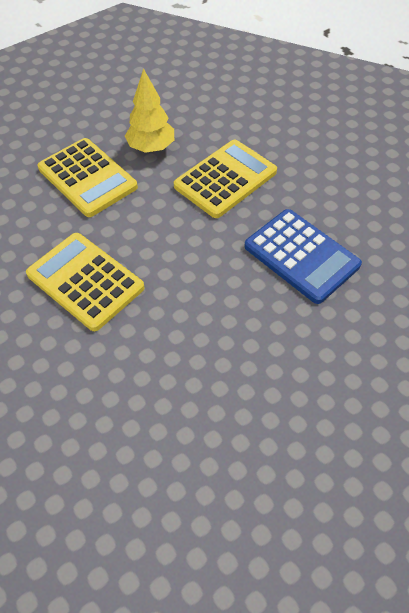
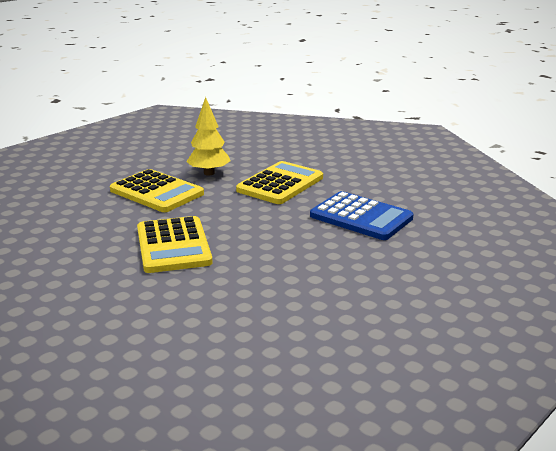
camera: 10 degrees left, 30 degrees down
yellow calculator [26,233,144,331] -> yellow calculator turned 135 degrees counterclockwise [137,216,213,273]

